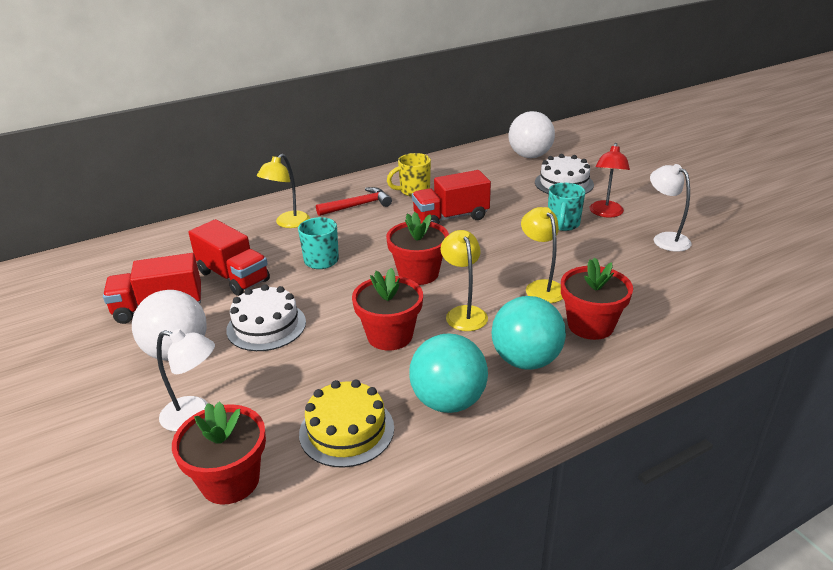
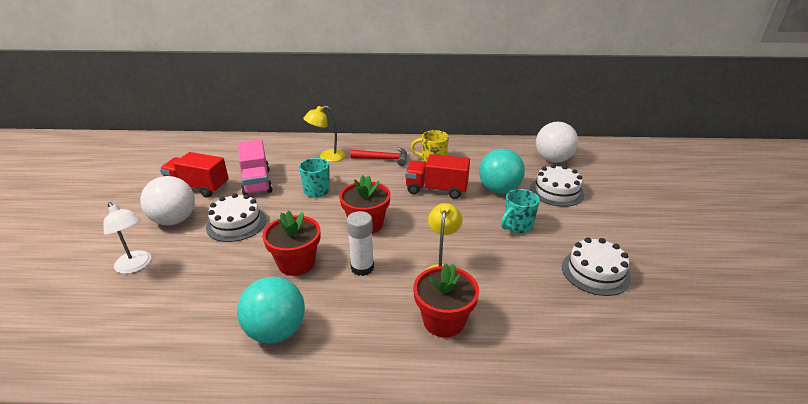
camera: 30 degrees right, 0 degrees up
red flower pot [172,402,266,505] -> none
red truck [188,219,270,296] -> pink truck [238,140,273,195]
yellow cake [299,380,394,468] -> none
yellow lamp [441,230,488,331] -> white glue stick [347,211,374,276]
turquoise ball [491,296,566,370] -> turquoise ball moved to [479,149,525,194]
red lamp [589,143,630,218] -> none
white lamp [650,164,691,252] -> white cake [562,237,631,296]

